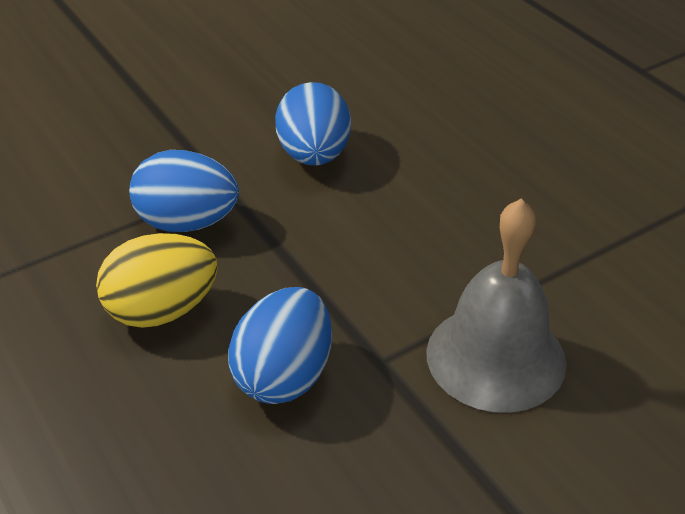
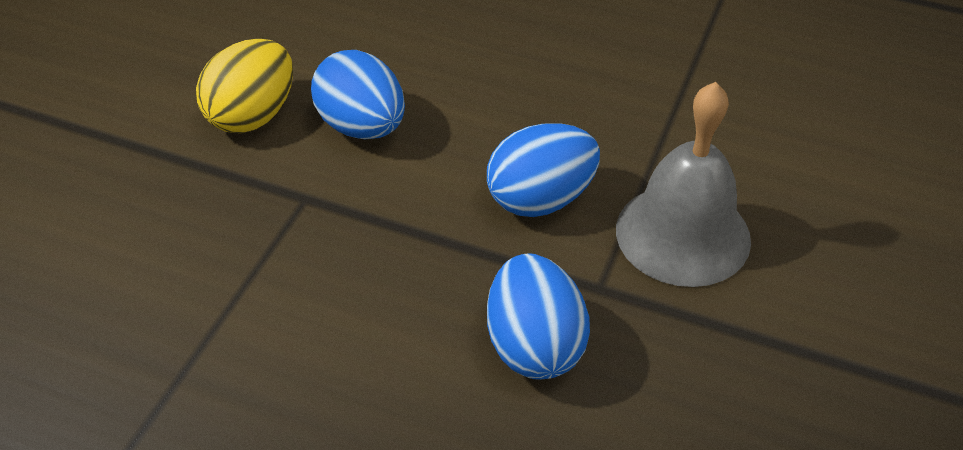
camera: 35 degrees left, 5 degrees up
yellow egg [96,233,218,328] -> yellow egg moved to [196,39,293,133]
blue egg [129,150,239,232] -> blue egg moved to [487,123,600,217]

